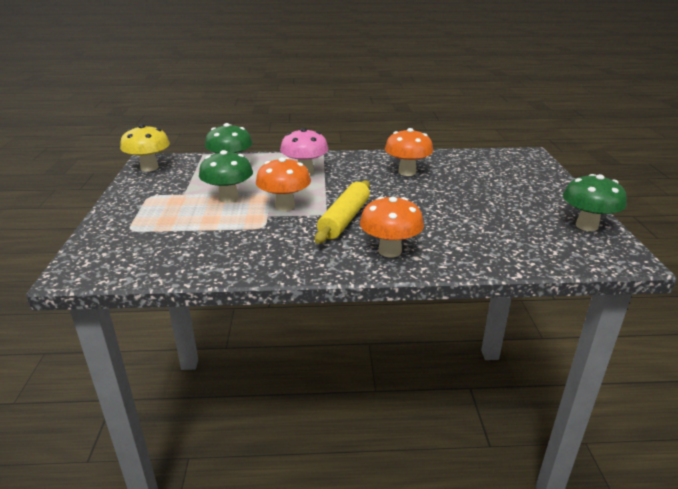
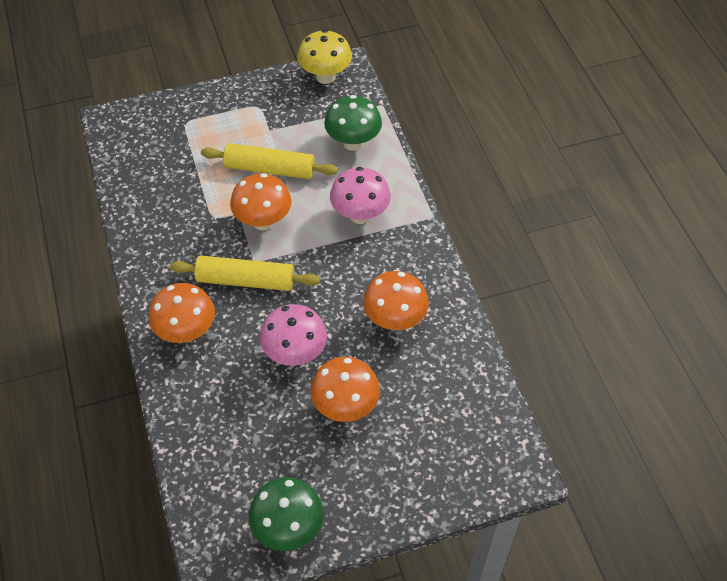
camera: 75 degrees right, 25 degrees up
green mushroom [199,150,253,203] -> yellow rolling pin [201,143,338,179]
none -> pink mushroom [260,304,327,366]
none -> orange mushroom [310,357,380,422]

